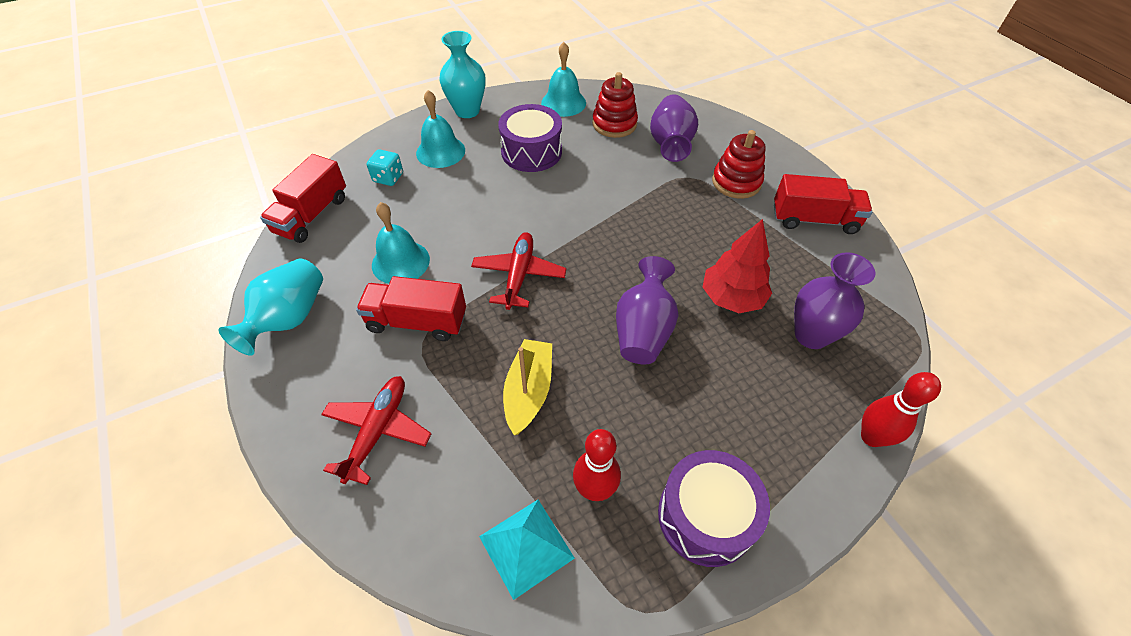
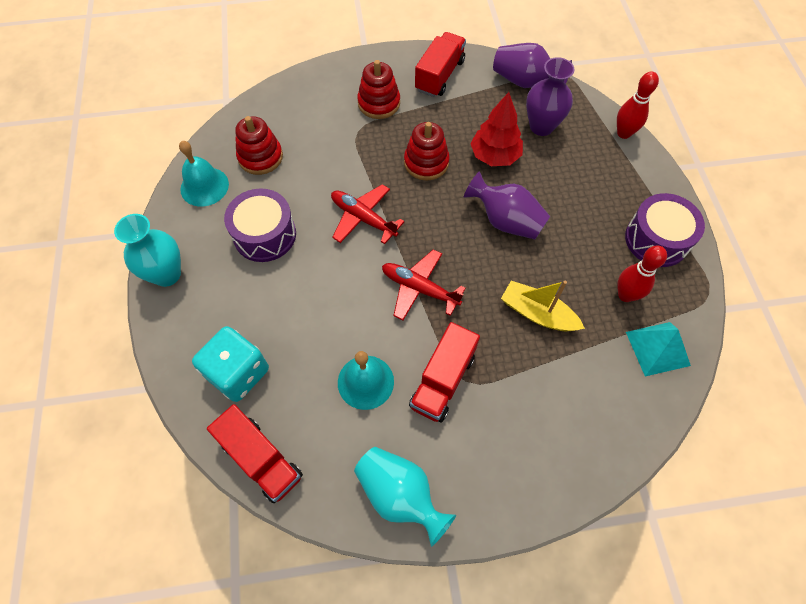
camera: 70 degrees left, 10 degrees up
red plane [321,376,431,485] -> red plane moved to [331,184,405,244]
turquoise dice [367,149,403,186] -> turquoise dice [192,326,269,402], size x1.80
turquoise bell [416,90,465,168] -> none
purple vase [650,94,698,162] -> purple vase moved to [493,43,572,88]
none -> red stacking toy [404,122,450,181]

